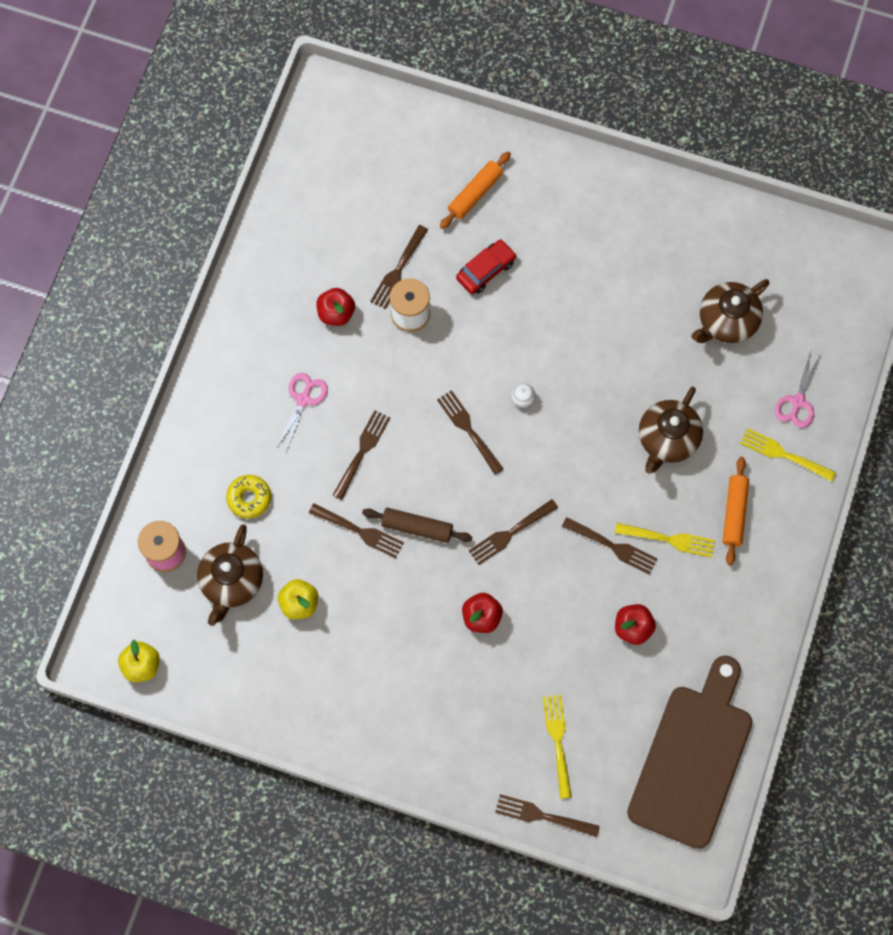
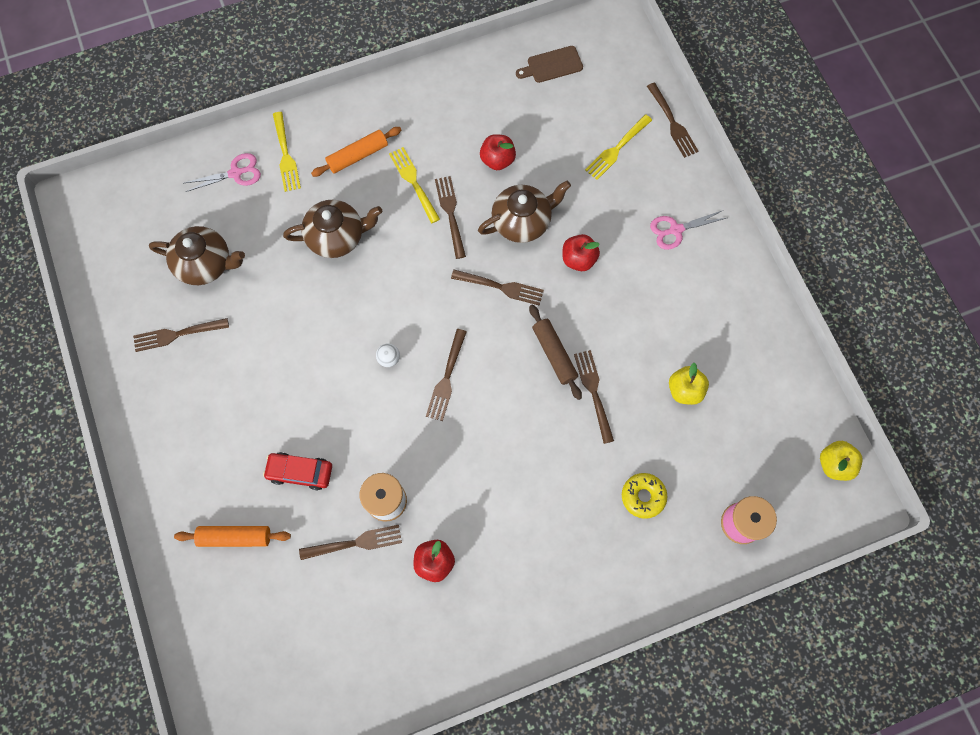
camera: 130 degrees left, 0 degrees up
brown teapot [197,524,263,626] -> brown teapot moved to [478,181,571,243]
pink scissors [277,373,328,452] -> pink scissors moved to [650,210,726,250]
brown fork [333,410,390,500] -> brown fork moved to [133,318,229,352]
brown cutting board [627,655,752,849] -> brown cutting board [516,46,583,83], size x0.42

